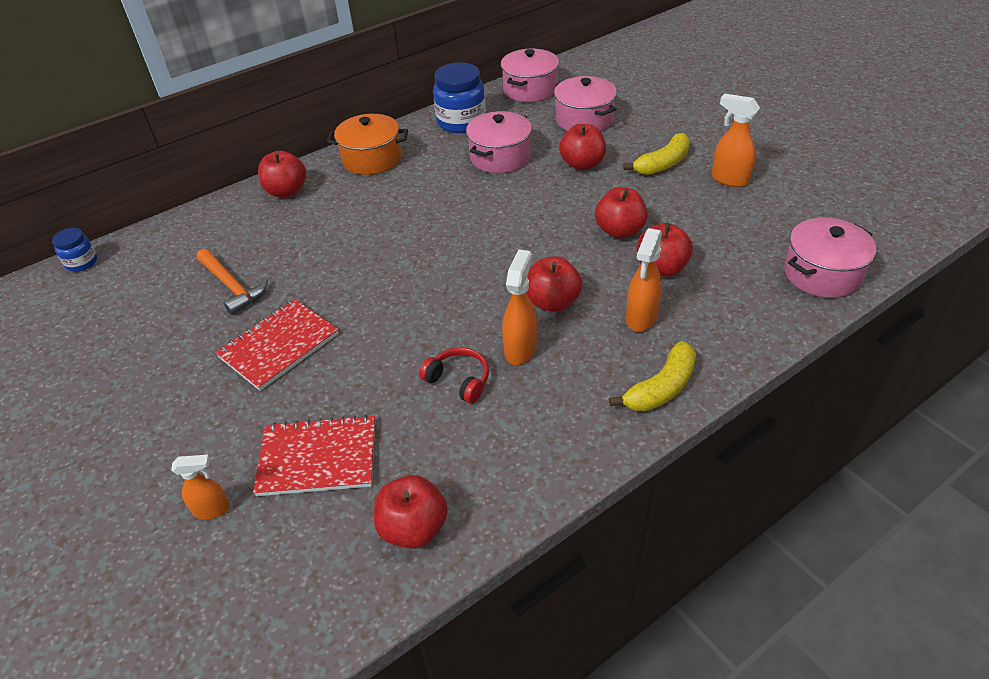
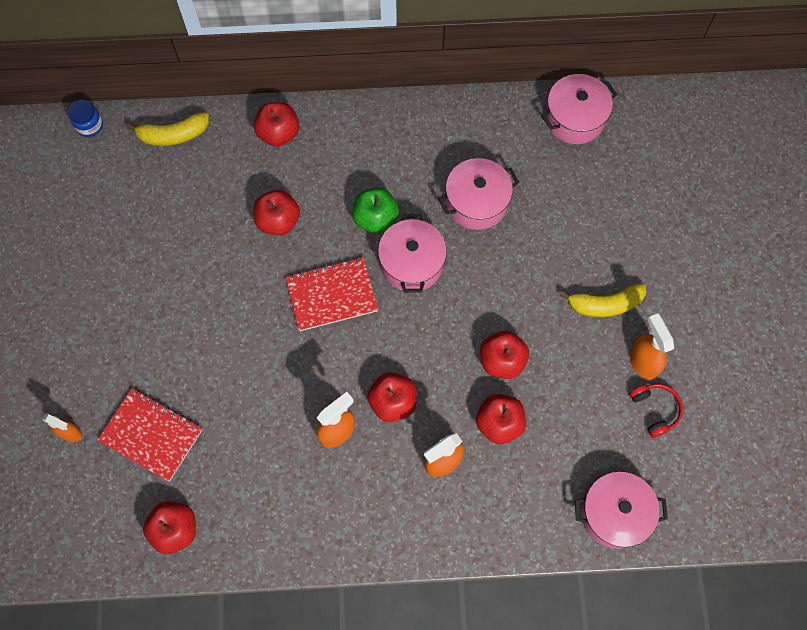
camera: 30 degrees right, 25 degrees up
orange hammer [197,249,268,315] -> none
red notebook [215,299,339,391] -> red notebook moved to [285,258,378,331]
orange pot [327,114,408,175] -> none
red headphones [419,347,489,404] -> red headphones moved to [629,384,683,438]
blue jar [433,62,486,133] -> none
pink pot [554,76,617,131] -> pink pot moved to [378,214,447,293]
red apple [559,124,606,170] -> red apple moved to [253,190,300,236]
yellow banana [609,341,696,411] -> yellow banana moved to [127,112,209,146]
none -> green apple [352,187,399,233]

